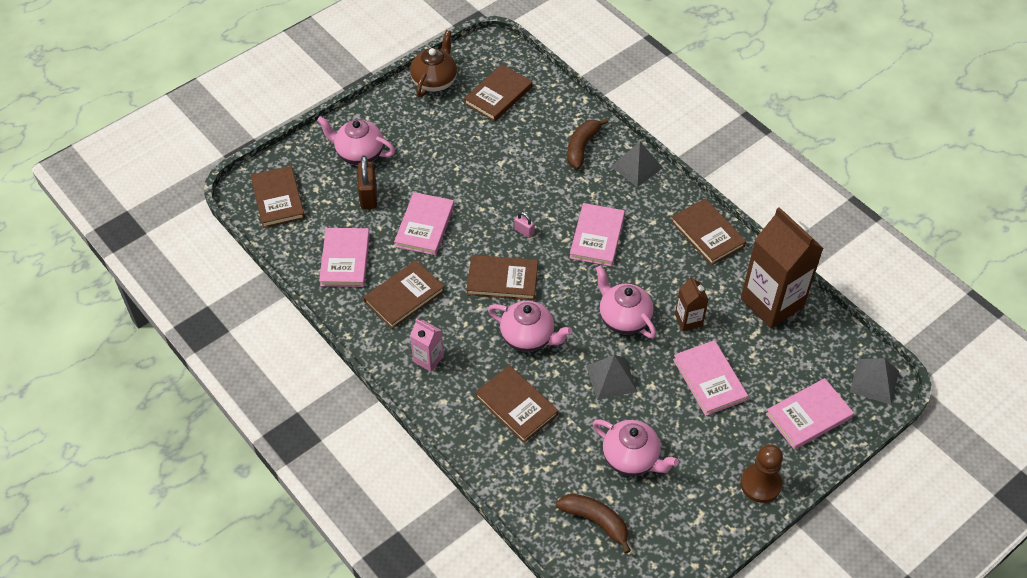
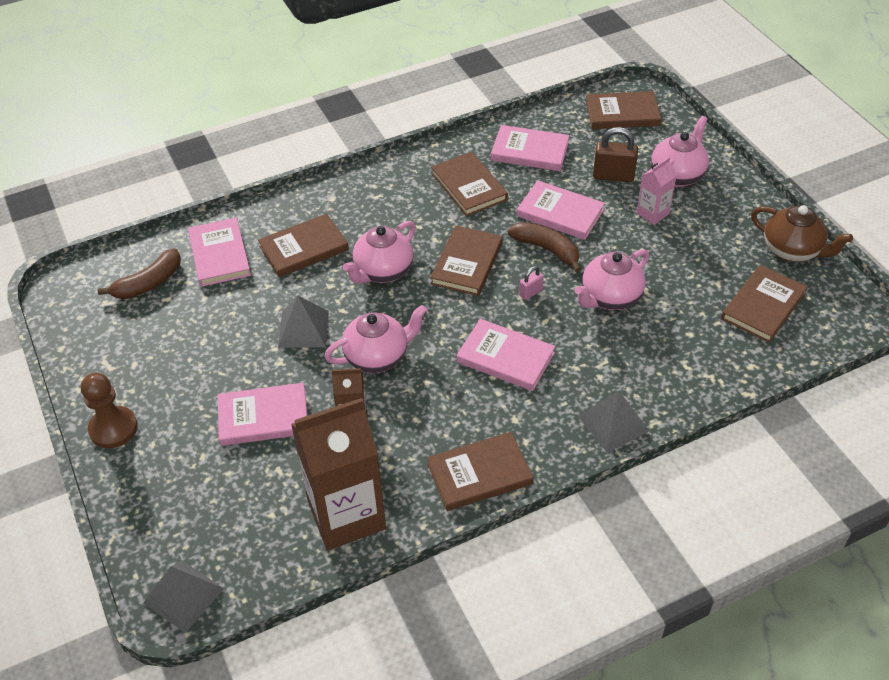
camera: 105 degrees right, 5 degrees down
pink carton [410,319,444,372] -> pink carton moved to [636,157,677,225]
brown book [464,64,533,122] -> brown book turned 75 degrees clockwise [721,265,808,343]
brown banana [567,118,608,169] -> brown banana moved to [508,222,581,273]
pink teapot [592,419,679,476] -> pink teapot moved to [575,249,649,310]
pink book [766,378,854,450] -> pink book moved to [188,218,251,287]

